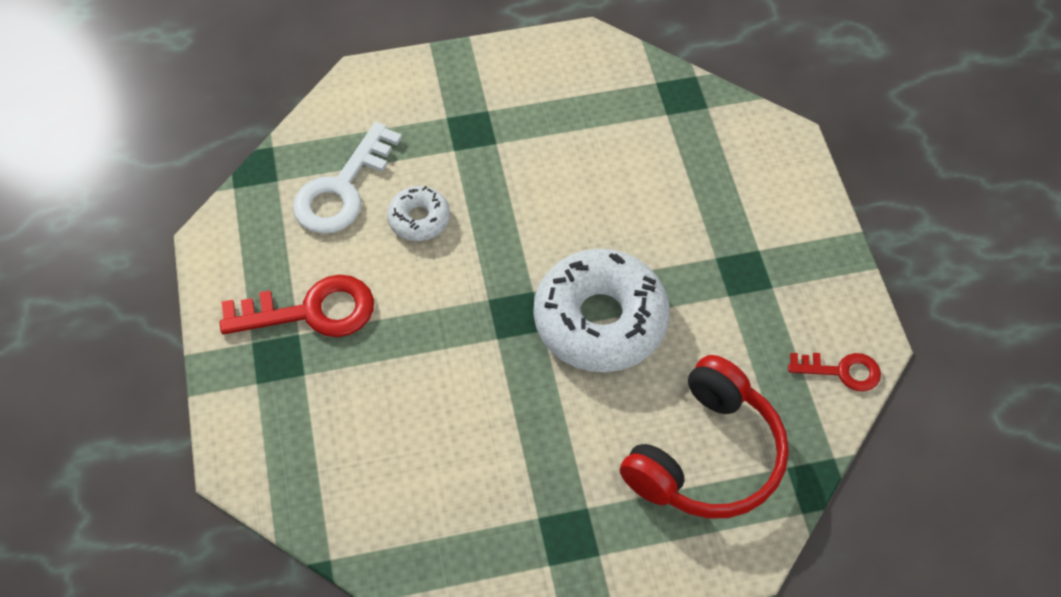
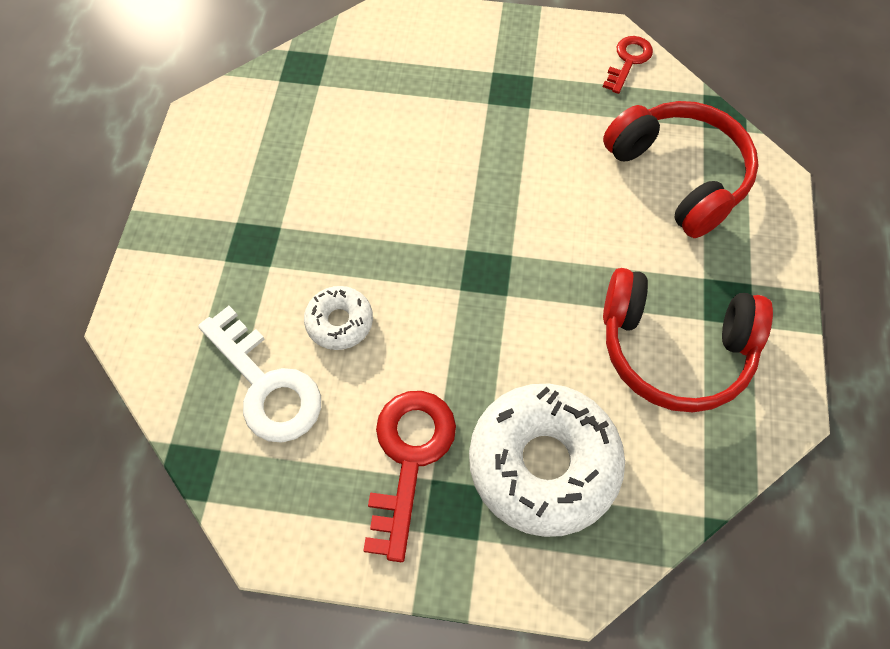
camera: 70 degrees left, 5 degrees up
white donut [534,249,670,372] -> white donut moved to [469,384,625,537]
none -> red headphones [603,268,773,412]

